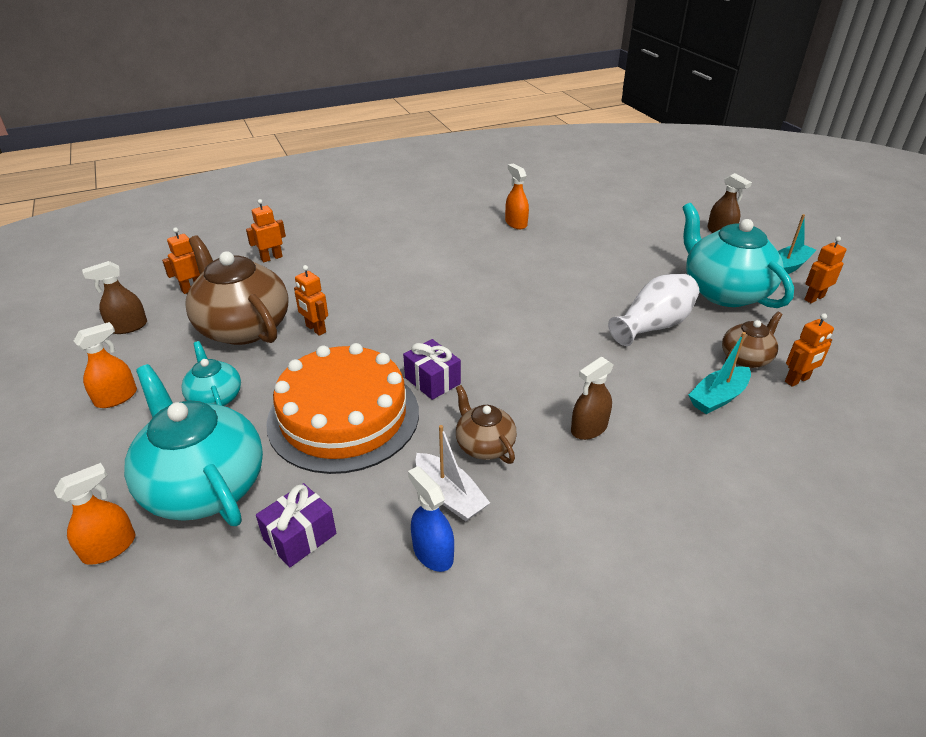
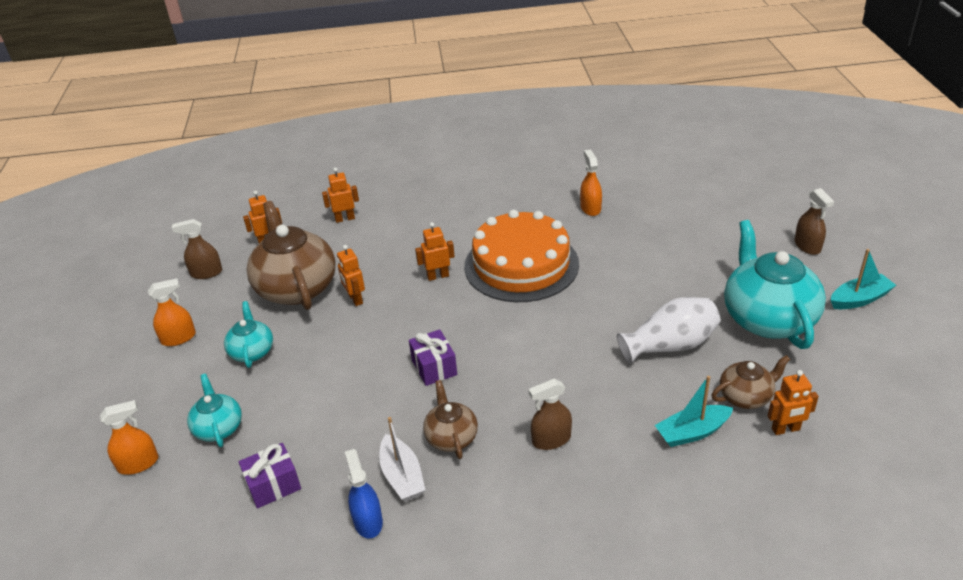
camera: 20 degrees right, 0 degrees up
turquoise teapot [124,364,263,526] -> turquoise teapot [187,374,242,447], size x0.51
orange cake [266,343,419,474] -> orange cake moved to [464,210,579,302]
orange robot [804,236,847,303] -> orange robot moved to [415,222,455,281]

